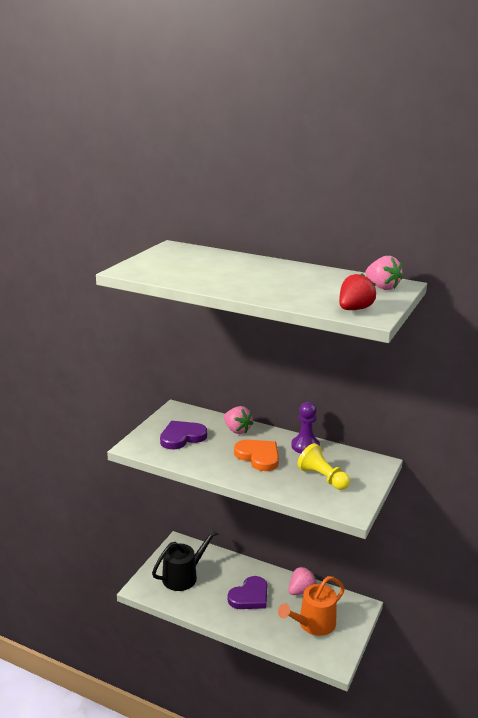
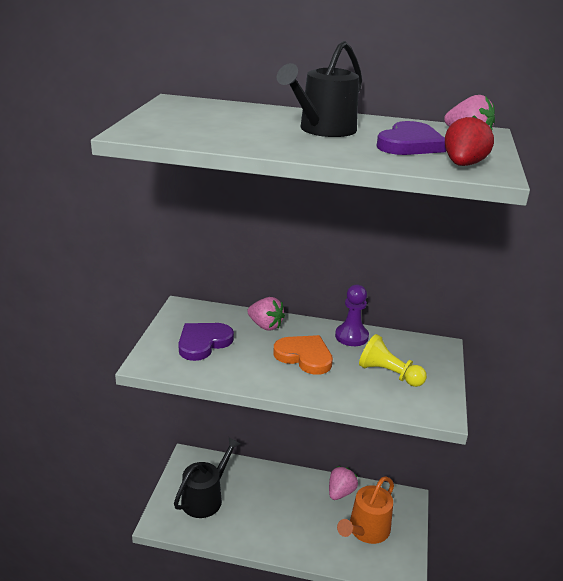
camera: 15 degrees left, 5 degrees up
purple heart [228,576,268,609] -> purple heart moved to [377,121,446,155]
none -> black watering can [277,41,362,137]

